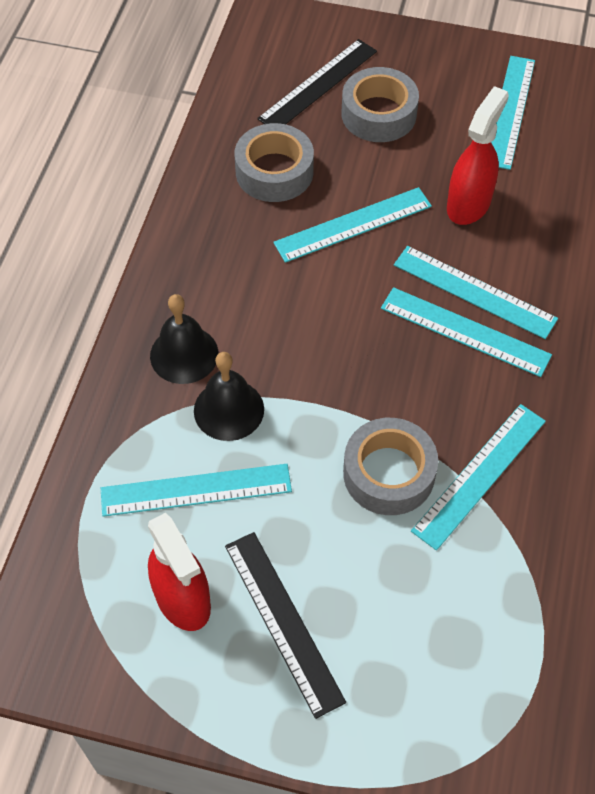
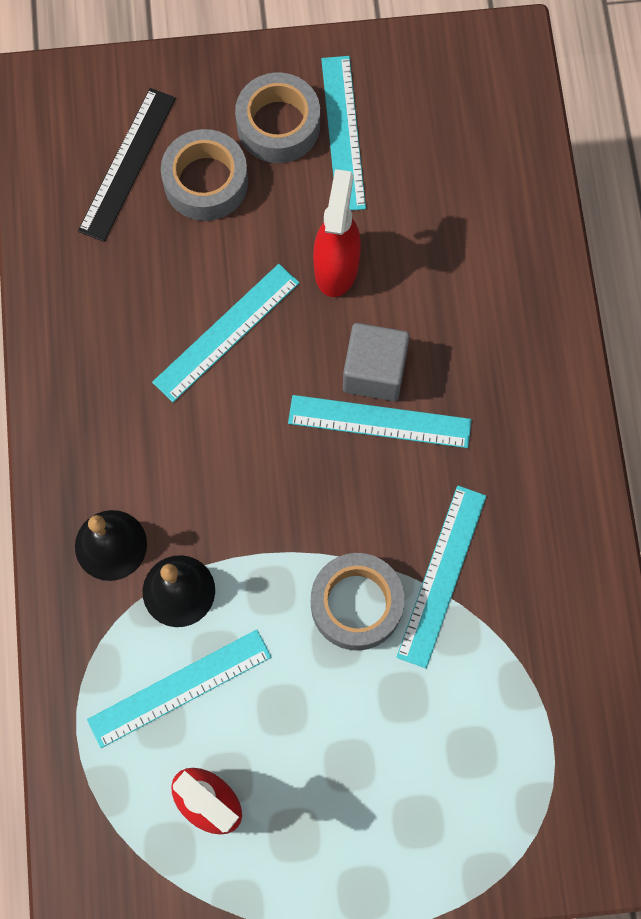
camera: 20 degrees left, 15 degrees up
black ruler [225,532,346,719] -> none
grey tape [235,123,314,202] -> grey tape moved to [235,72,320,163]
turquoise ruler [394,246,558,339] -> grey cube [343,323,410,401]

